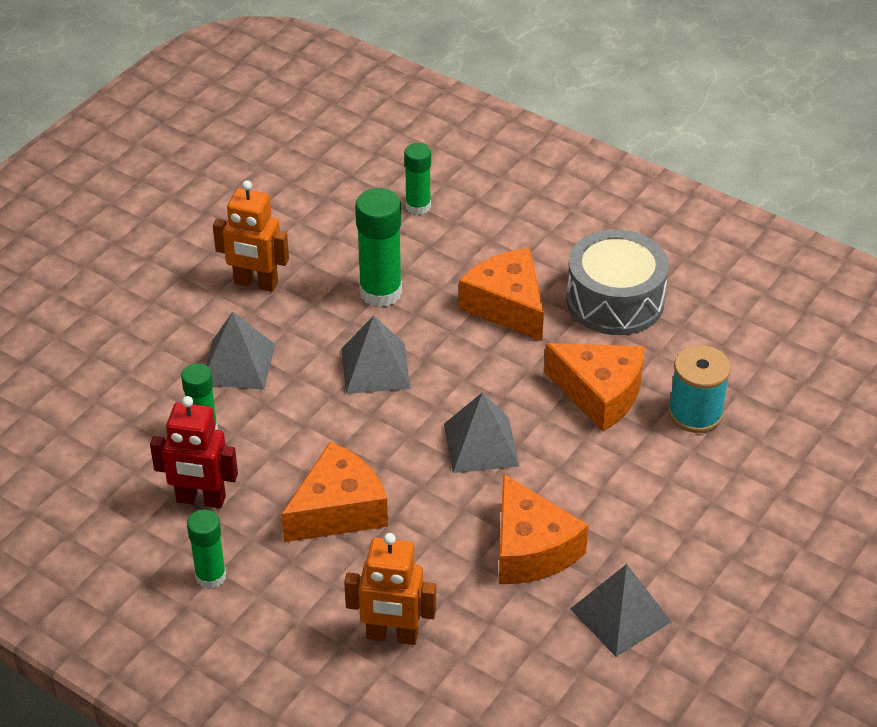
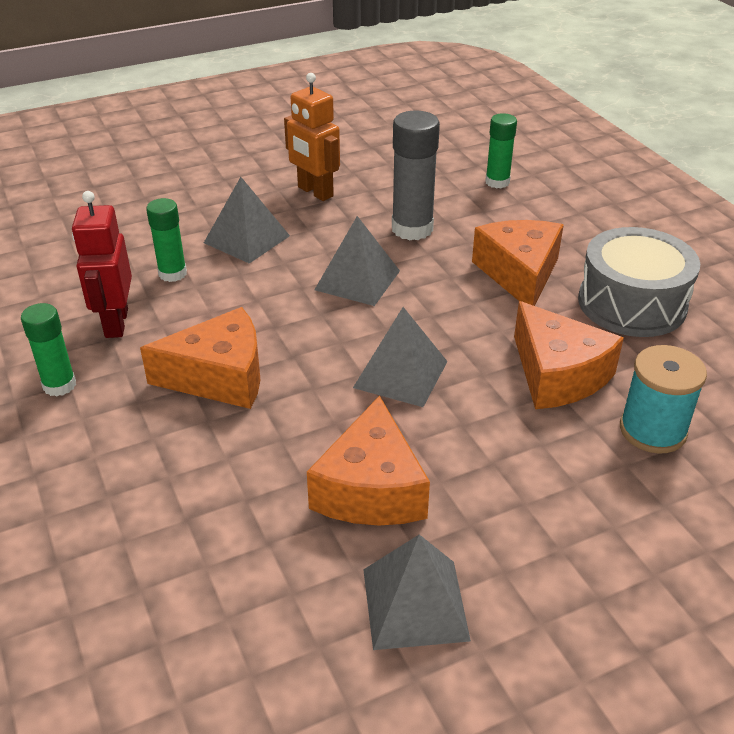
camera: 30 degrees right, 5 degrees down
red robot [150,396,238,508] -> red robot turned 45 degrees clockwise [72,191,132,338]
orange robot [344,533,436,645] -> none
green glue stick [355,188,402,307] -> grey glue stick [392,111,440,240]

